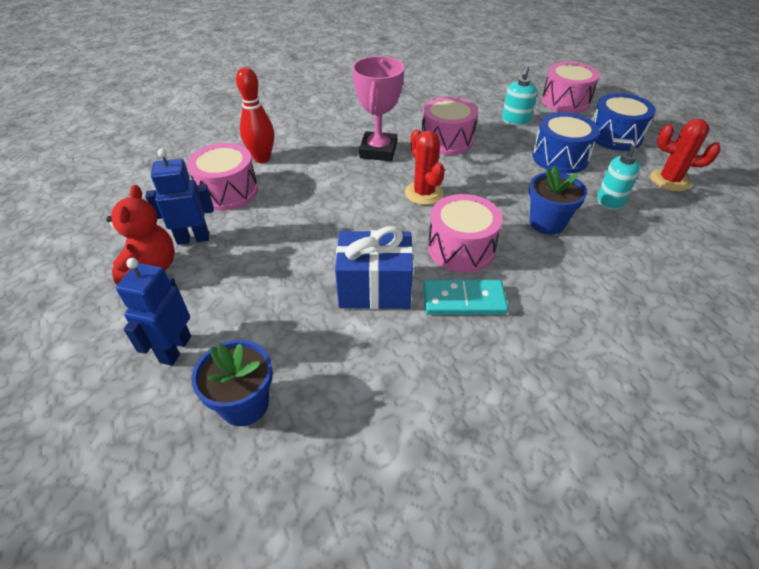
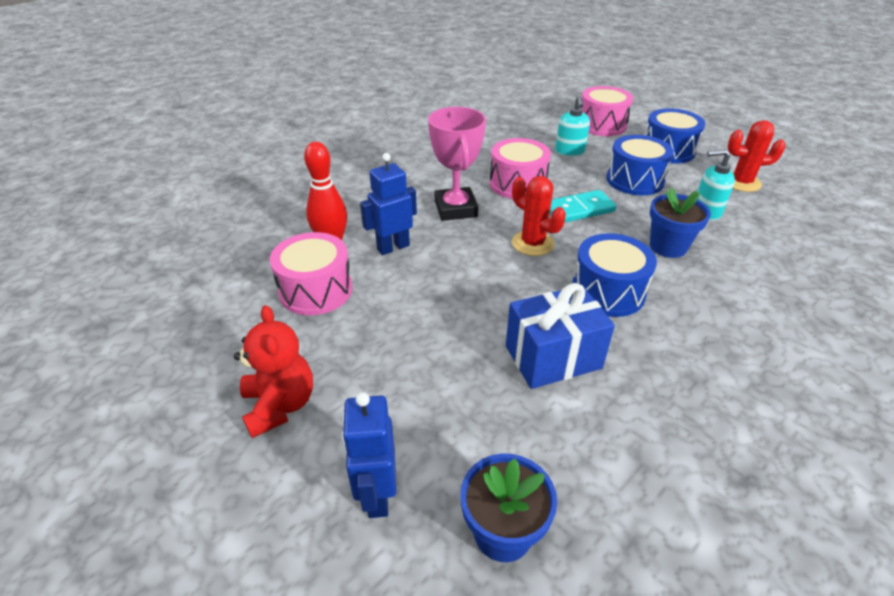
camera: 20 degrees left, 5 degrees down
blue robot [145,149,214,245] -> blue robot moved to [360,153,417,255]
turquoise domino [423,280,508,315] -> turquoise domino moved to [550,190,617,223]
pink drum [428,194,503,272] -> blue drum [572,233,657,317]

